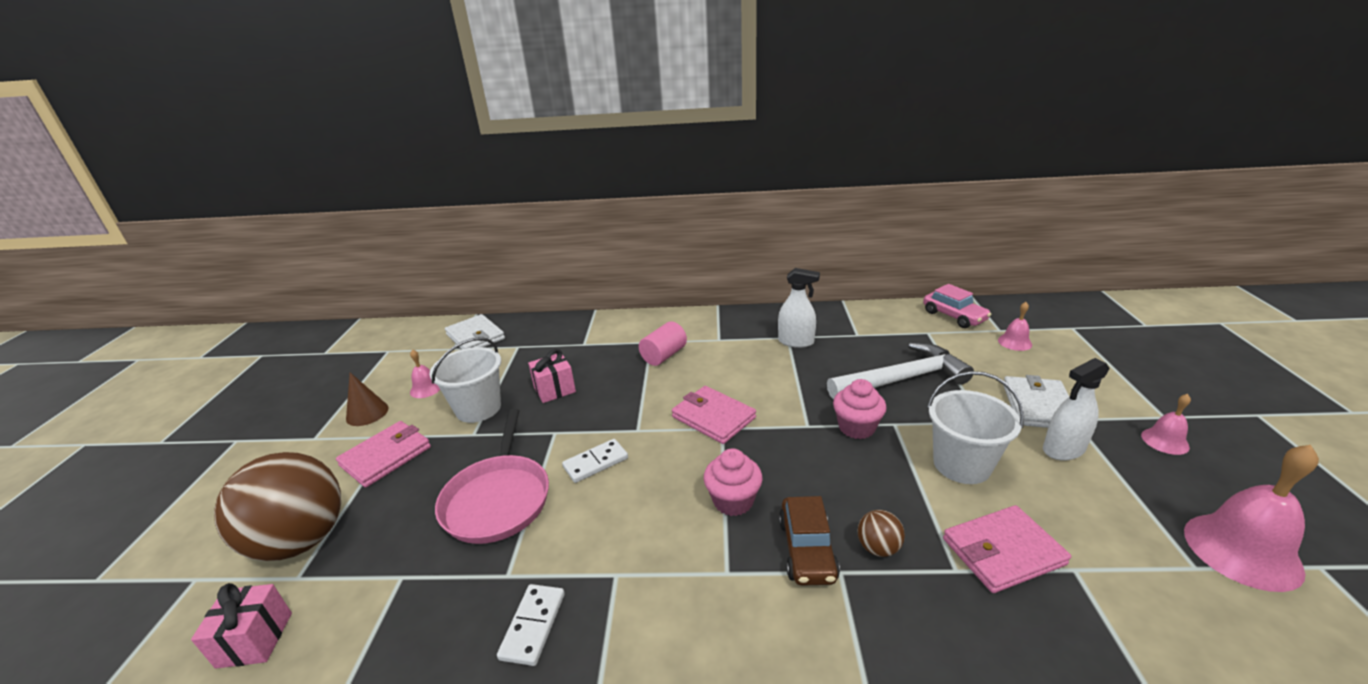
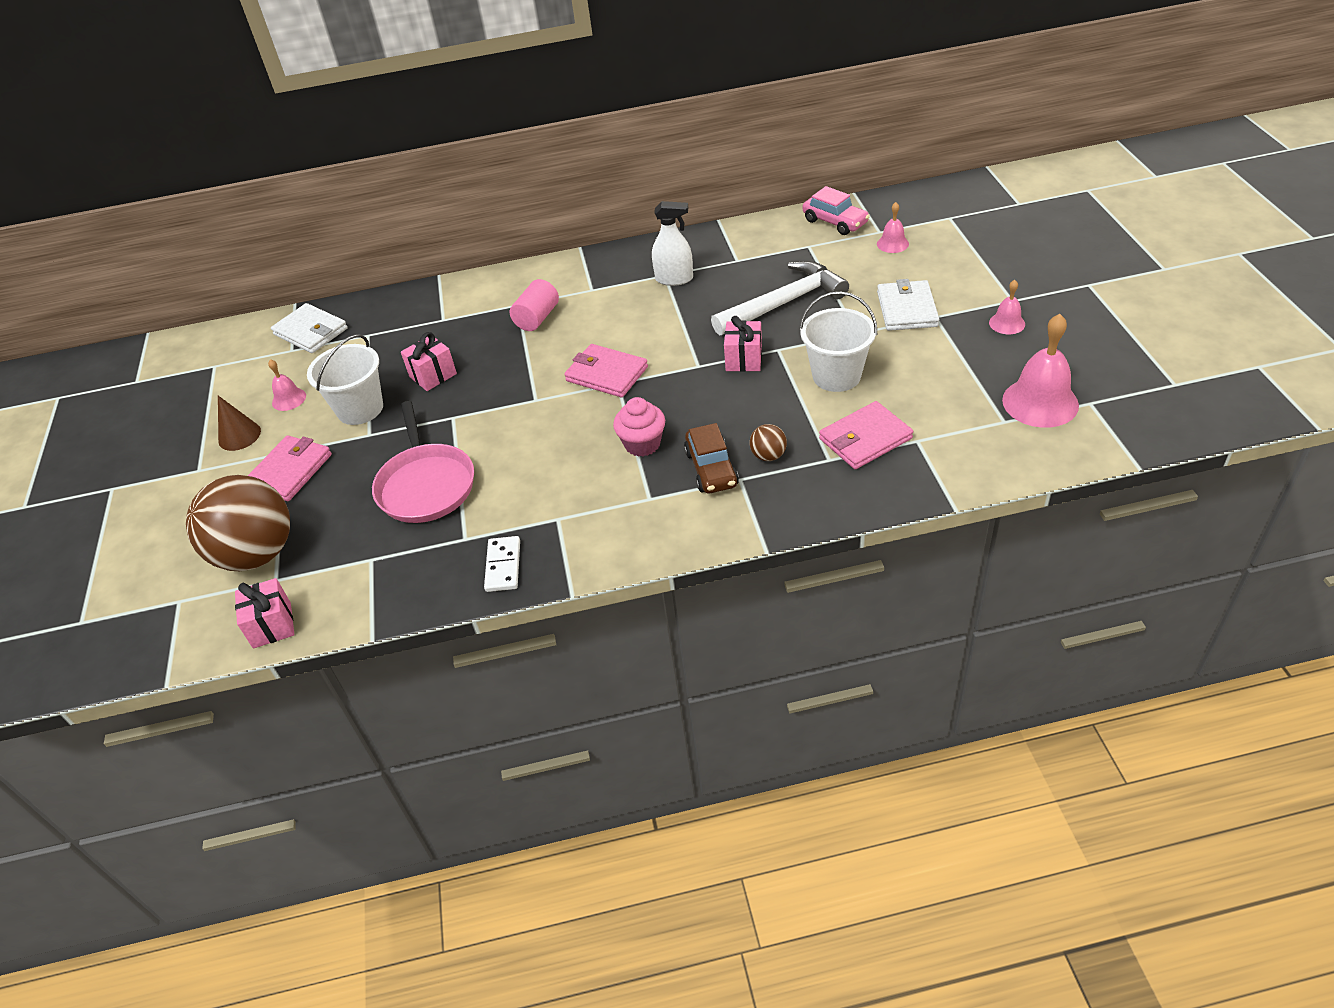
camera: 10 degrees left, 15 degrees up
white domino [562,439,628,483] -> none
pink cupcake [833,379,887,439] -> pink gift [724,316,762,372]
white spray bottle [1043,358,1110,461] -> none

